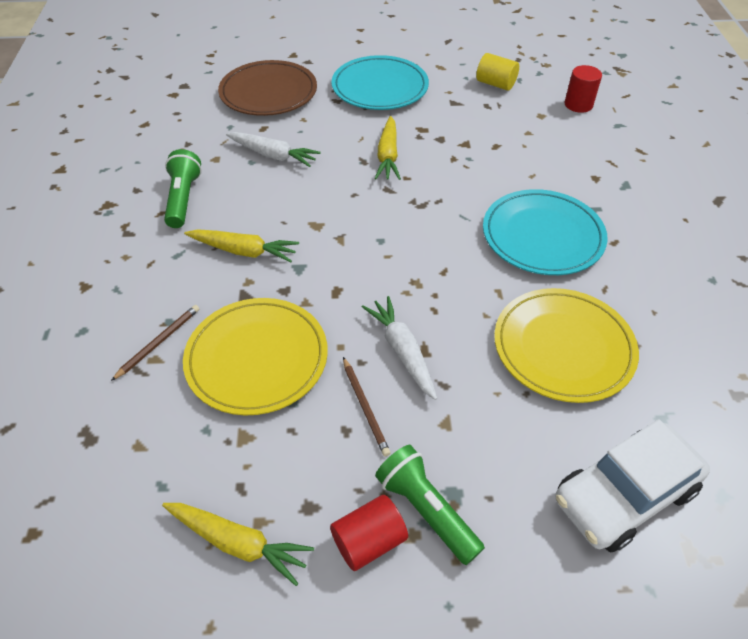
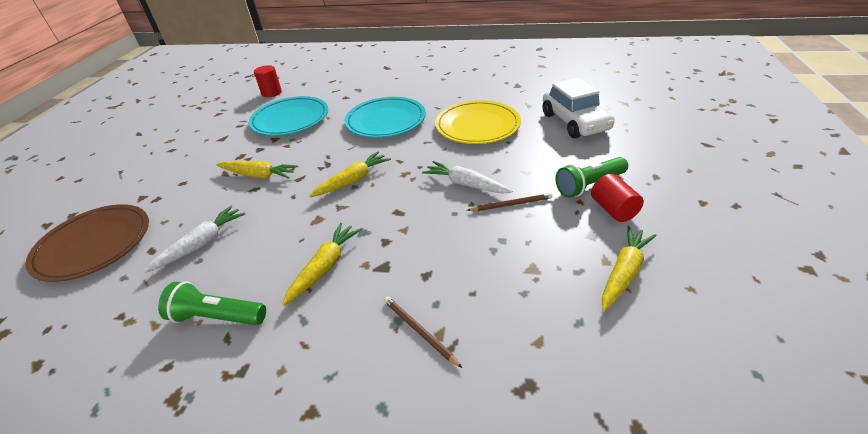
camera: 75 degrees left, 10 degrees down
yellow plate [183,298,328,416] -> none
turquoise plate [331,55,429,110] -> turquoise plate moved to [249,96,328,136]
white carrot [362,296,437,400] -> white carrot turned 45 degrees clockwise [422,161,513,194]
yellow cylinder [476,53,519,91] -> none
none -> yellow carrot [309,151,391,197]

